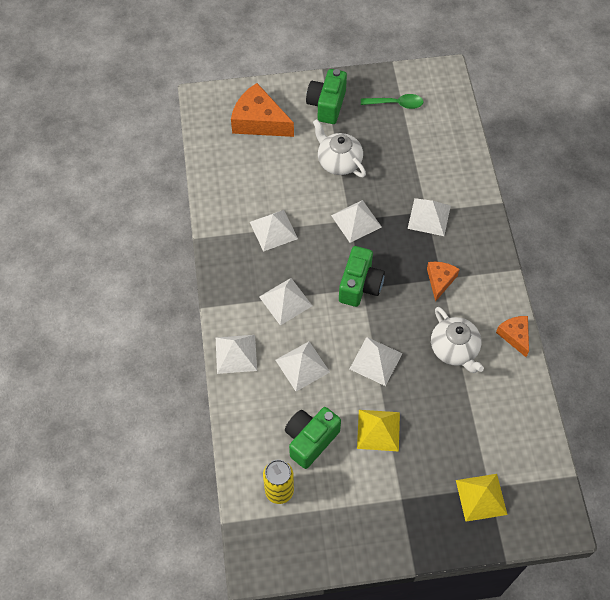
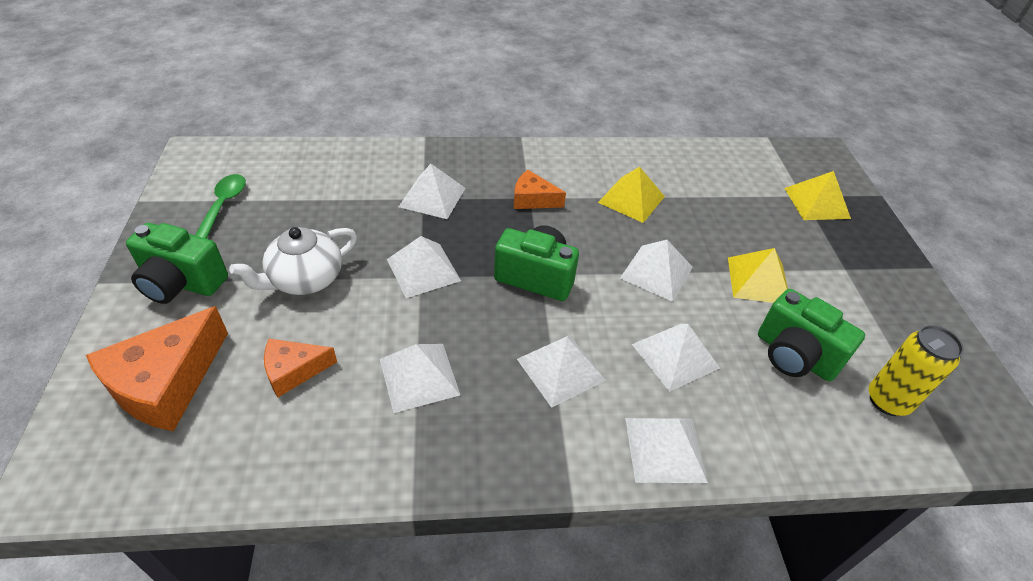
camera: 90 degrees left, 15 degrees down
white teapot [431,307,484,373] -> yellow pyramid [598,167,665,223]
orange cheese [496,316,529,357] -> orange cheese moved to [264,339,337,397]

